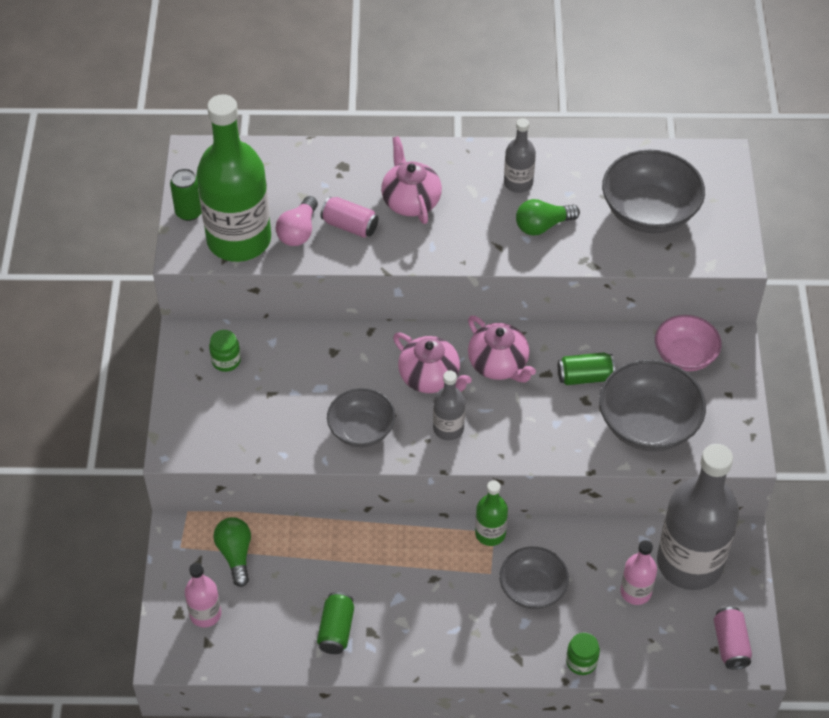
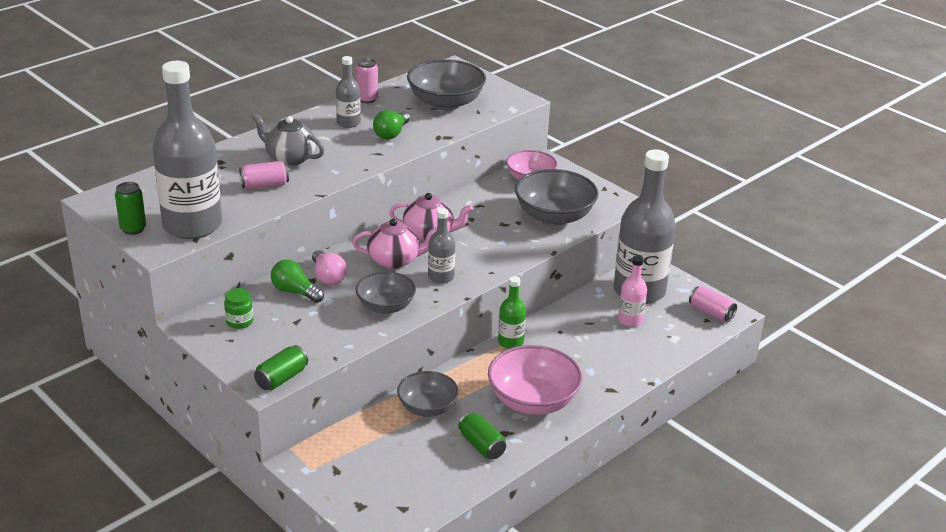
camera: 45 degrees left, 20 degrees down
pink bottle [185,563,221,627] -> none
green bottle [197,94,271,262] -> grey bottle [153,61,222,239]
green light bulb [213,517,251,587] -> green light bulb moved to [271,259,324,303]
pink light bulb [276,196,318,246] -> pink light bulb moved to [312,250,347,285]
pink teapot [381,136,442,224] -> grey teapot [252,114,324,166]
grey bowl [500,547,569,609] -> grey bowl moved to [397,371,459,417]
green can [558,352,615,385] -> green can moved to [254,345,308,390]
green jar [566,632,600,675] -> none
none -> pink can [356,58,378,103]
none -> pink bowl [488,345,582,415]

